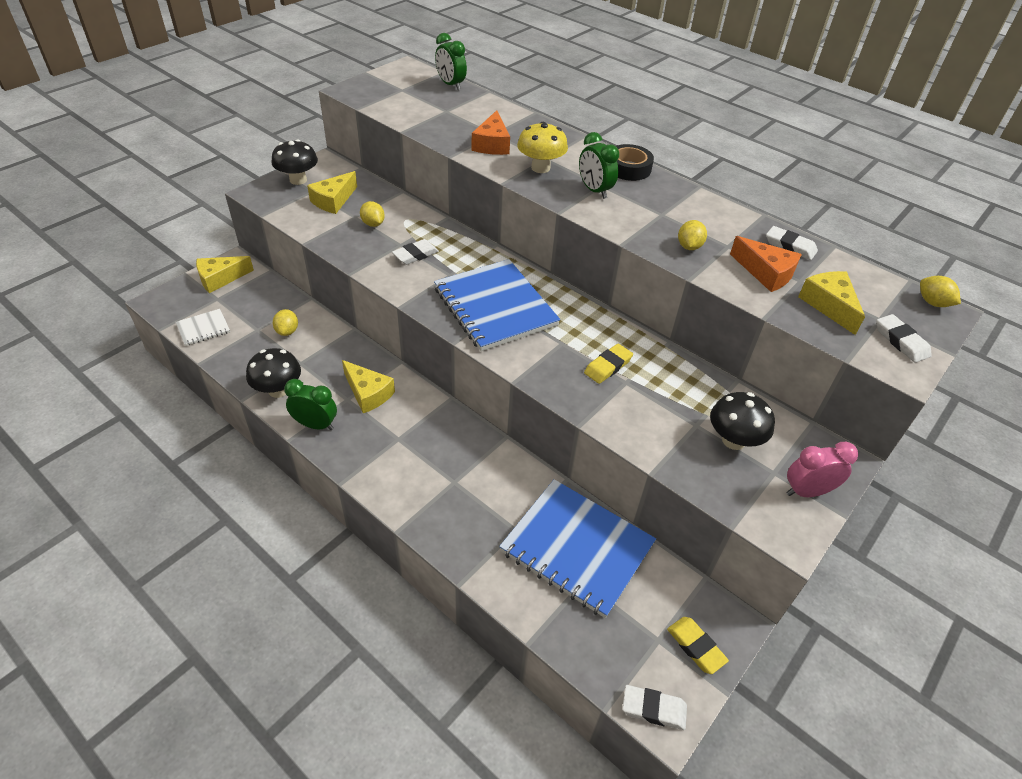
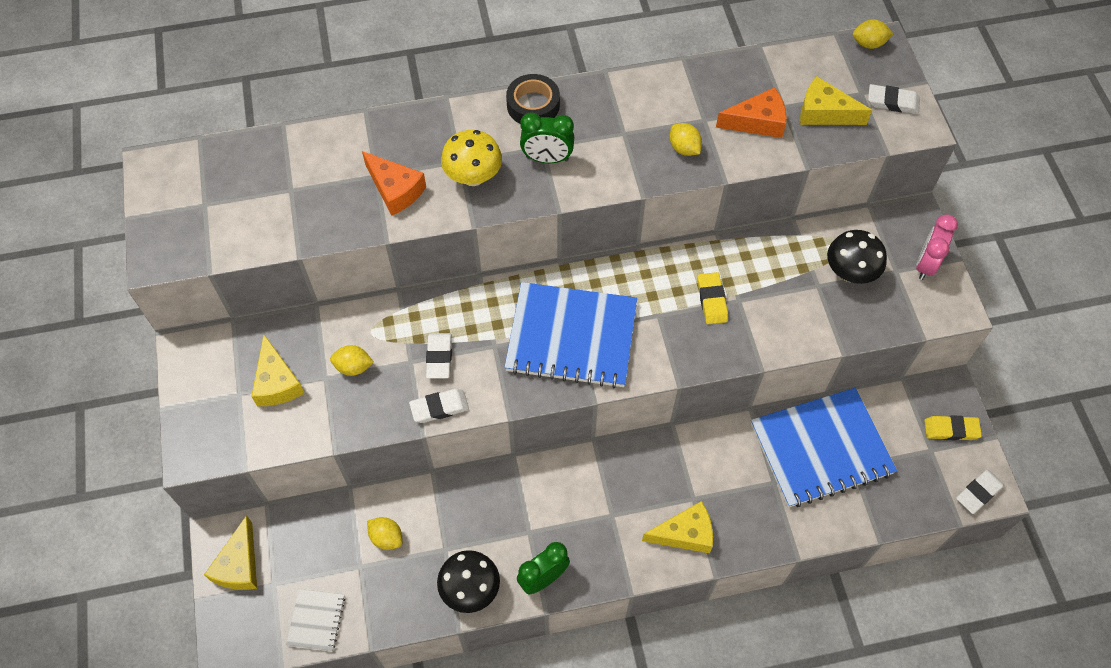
camera: 50 degrees left, 15 degrees up
black mushroom [272,140,318,185] -> none
yellow cheese [342,360,395,413] -> yellow cheese moved to [642,501,713,553]
green clock [435,33,467,90] -> none
white eraser [766,226,818,260] -> white eraser moved to [409,389,469,423]

